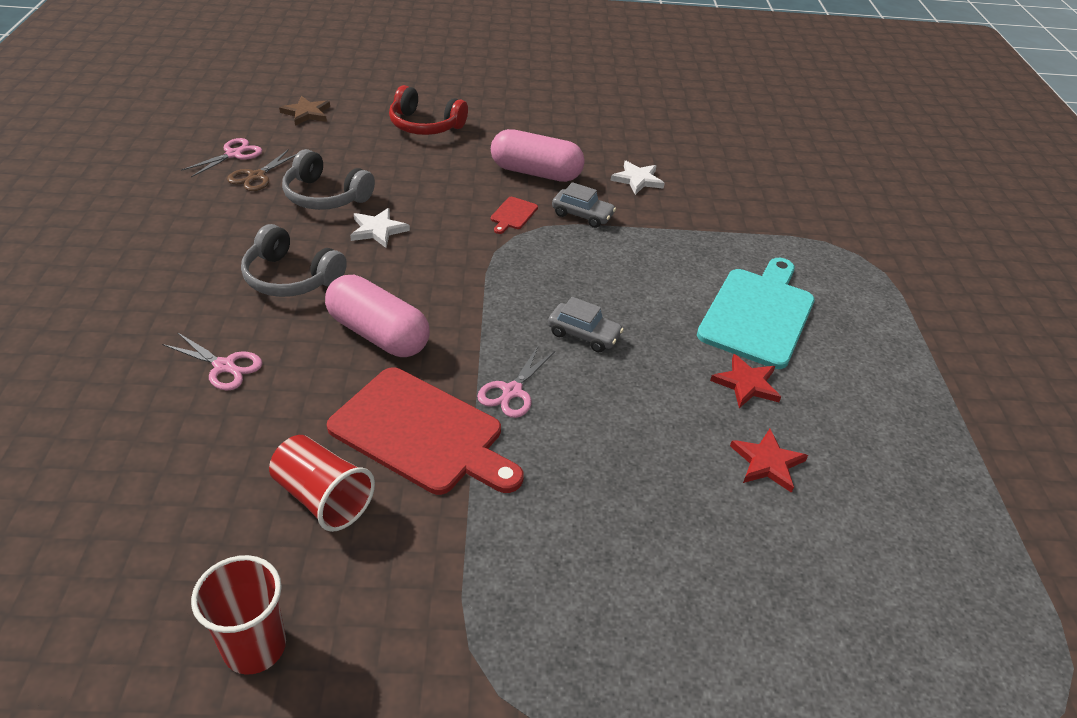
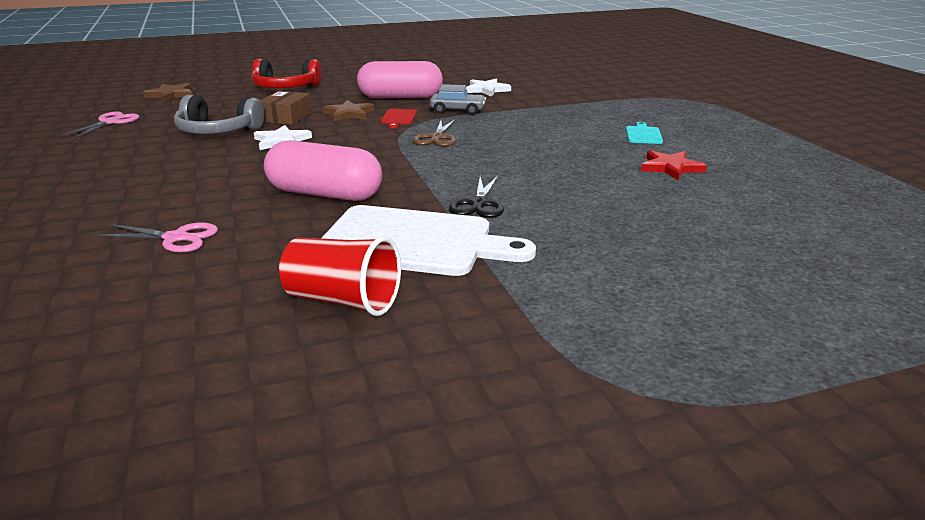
camera: 15 degrees left, 15 degrees down
red cup [191,555,286,675] -> none
brown scissors [227,149,296,191] -> brown scissors moved to [413,120,456,147]
grey headphones [241,224,347,297] -> none
red cutting board [327,367,524,495] -> white cutting board [322,205,536,276]
pink scissors [477,346,555,418] -> black scissors [449,176,504,218]
grey car [548,297,624,352] -> none
turquoise cutting board [697,258,815,369] -> turquoise cutting board [626,122,663,144], size x0.42
red star [730,429,808,493] -> none
none -> brown box [260,91,312,125]
none -> brown star [322,100,374,121]

